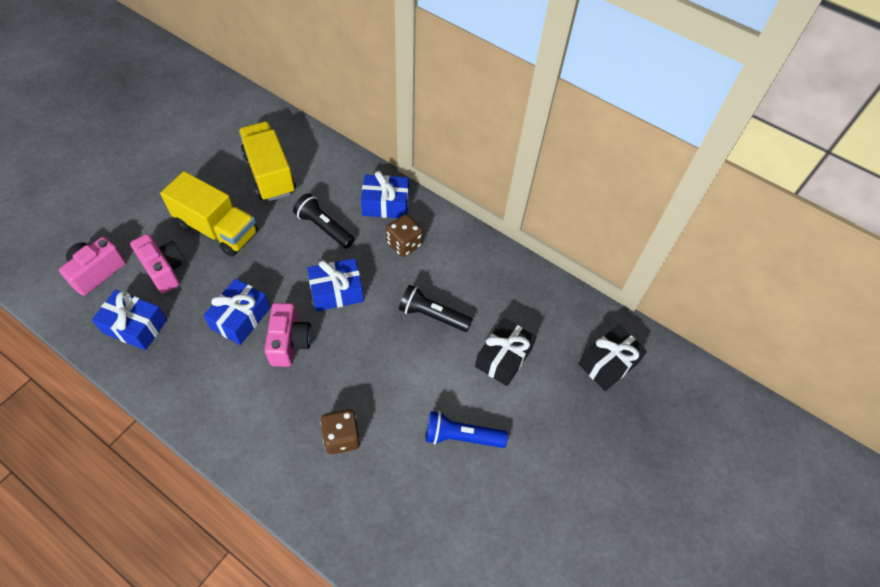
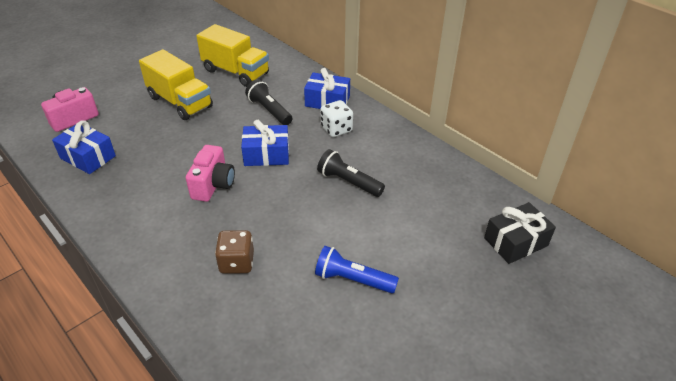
camera: 15 degrees right, 15 degrees down
pink camera [130,234,186,293] -> none
blue gift [203,278,270,345] -> none
yellow truck [239,121,296,201] -> yellow truck turned 135 degrees clockwise [196,24,269,87]
brown dice [386,214,423,257] -> white dice [321,100,353,137]
black gift [475,318,536,386] -> none

